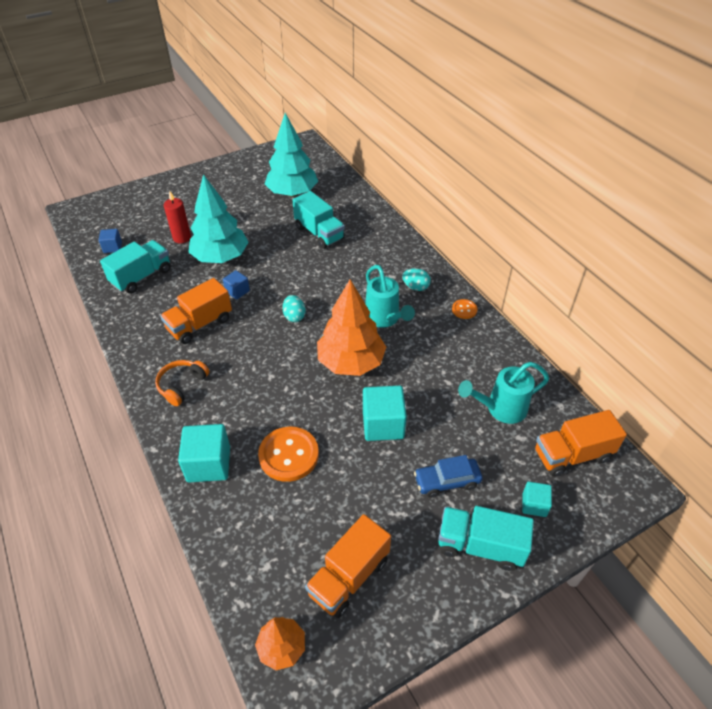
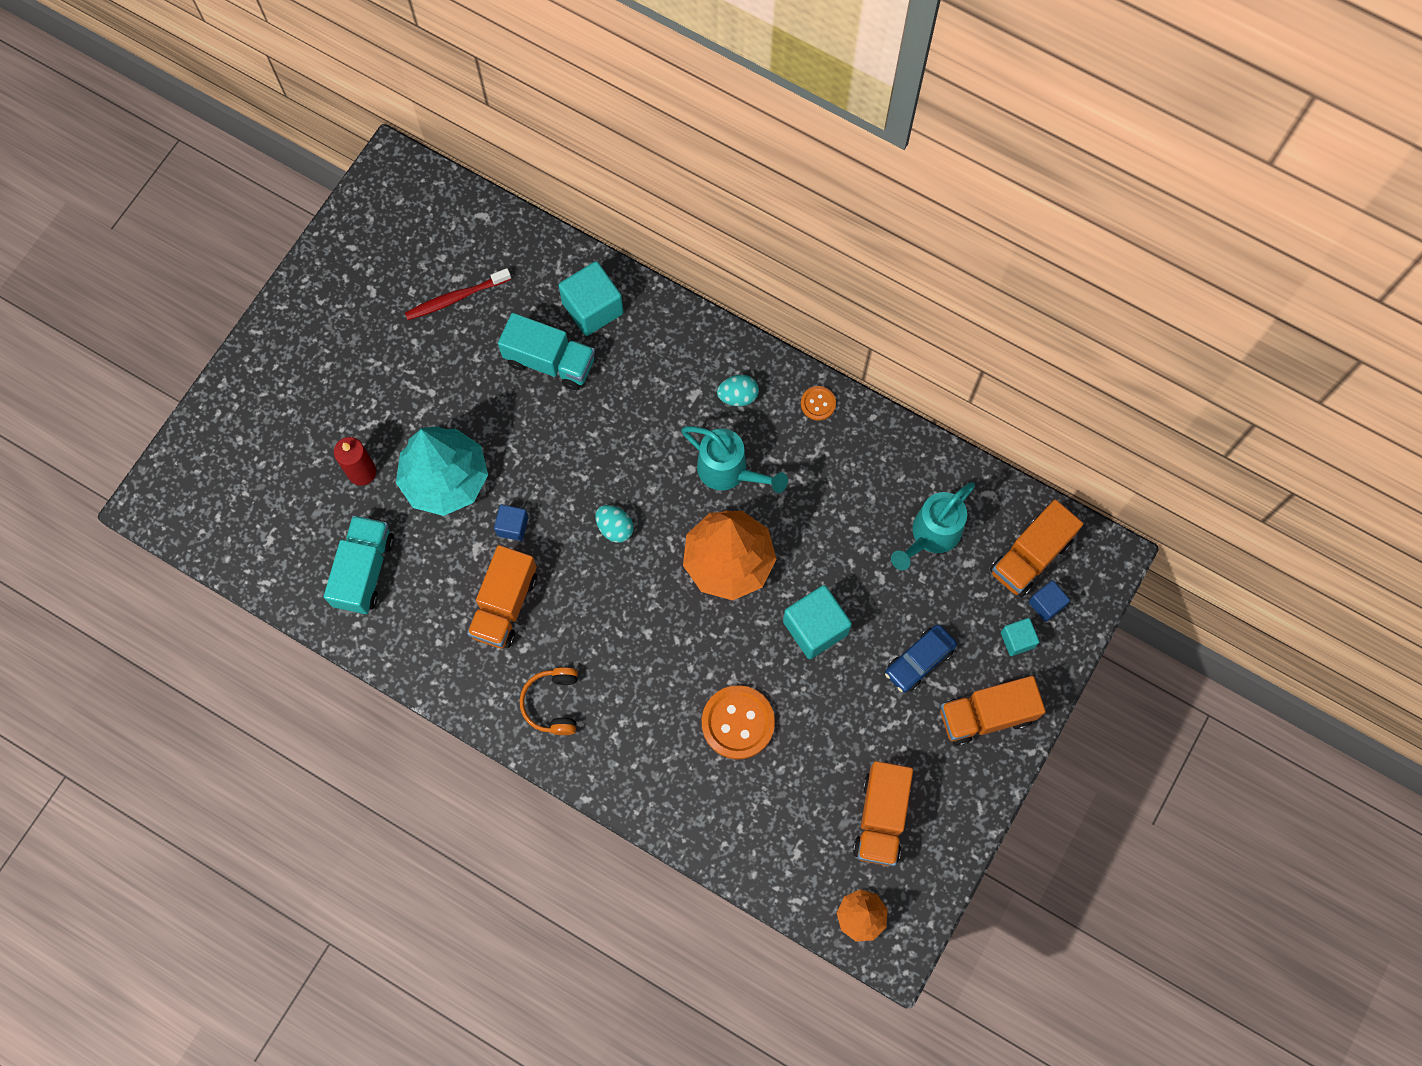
camera: 30 degrees left, 25 degrees up
blue cube [99,229,122,253] -> blue cube moved to [1029,580,1070,622]
turquoise cube [178,424,230,482] -> turquoise cube moved to [558,261,623,336]
turquoise tree [265,113,318,197] -> red toothbrush [405,268,511,320]
turquoise truck [438,506,534,571] -> orange truck [940,676,1046,746]

